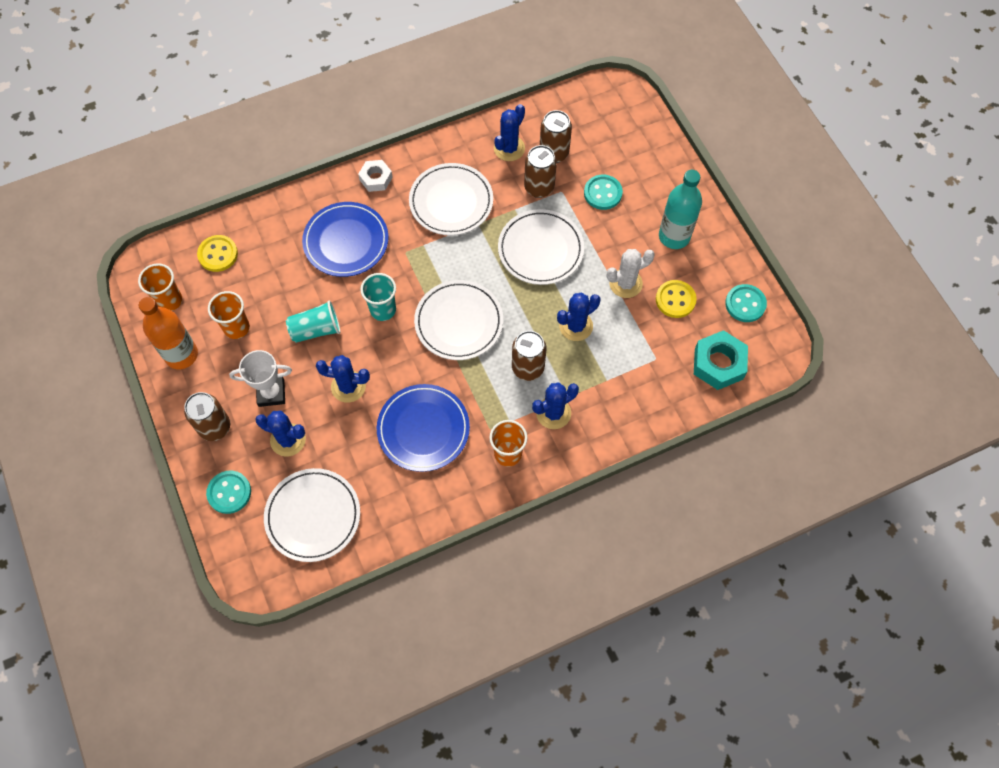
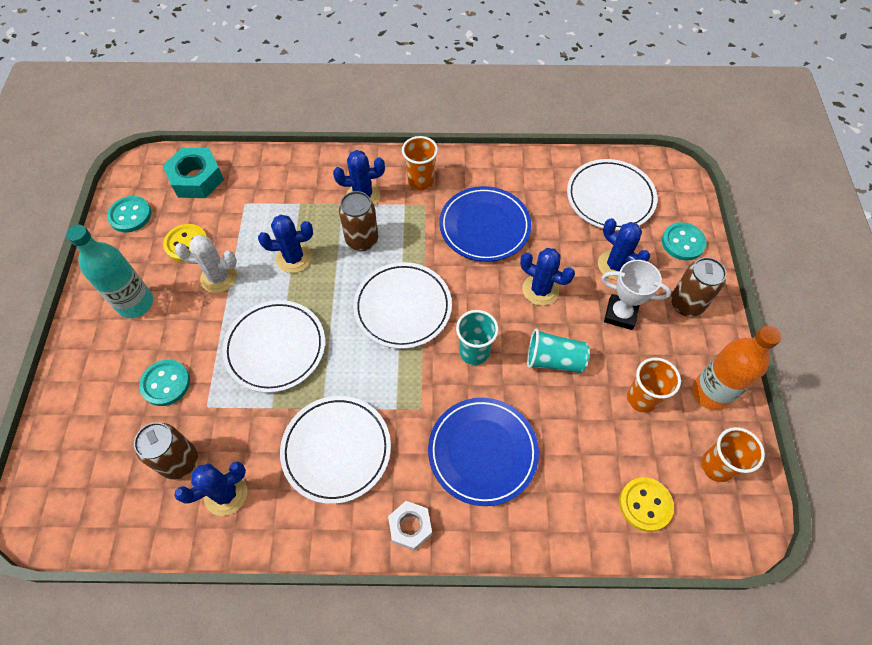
camera: 155 degrees left, 5 degrees down
brown can [524,145,557,198] -> none

